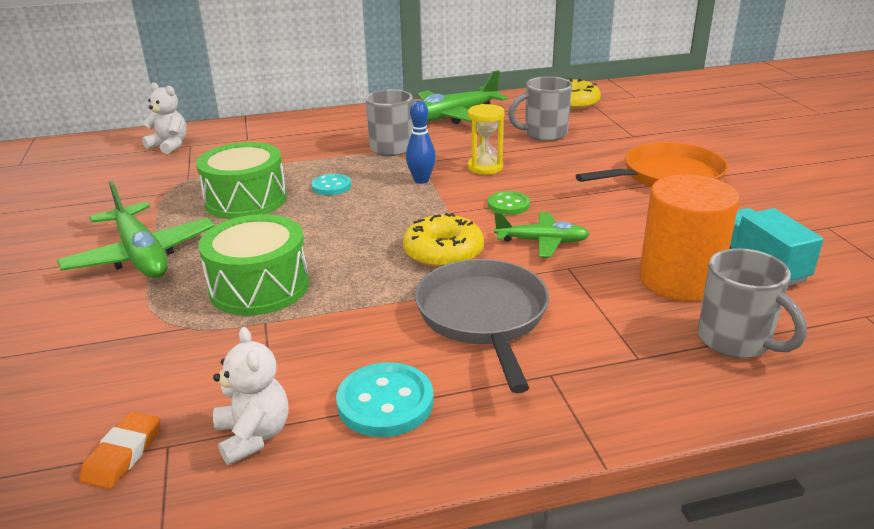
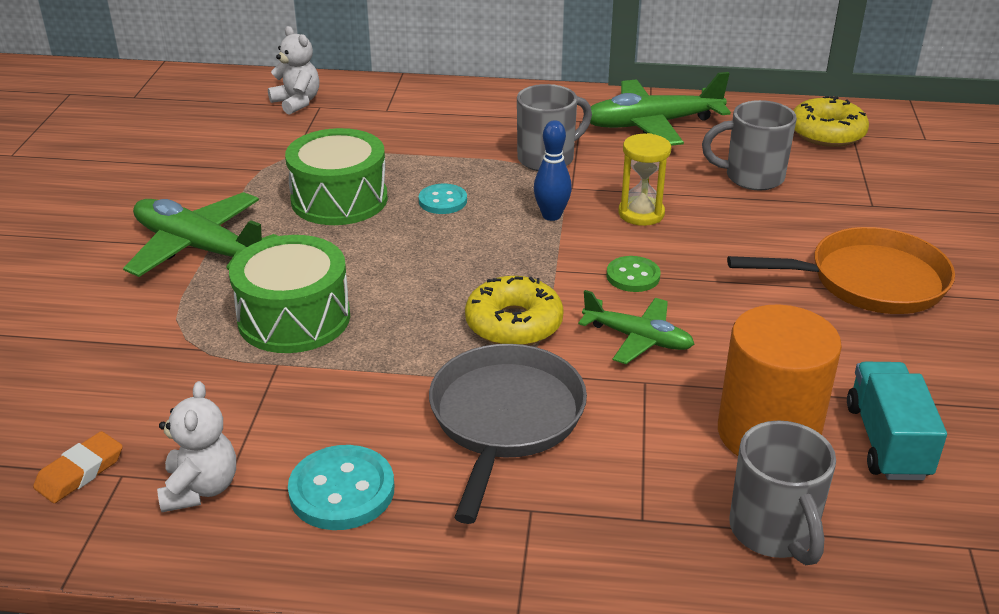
camera: 20 degrees right, 5 degrees up
green plane [57,180,215,278] -> green plane turned 135 degrees clockwise [123,192,278,277]

